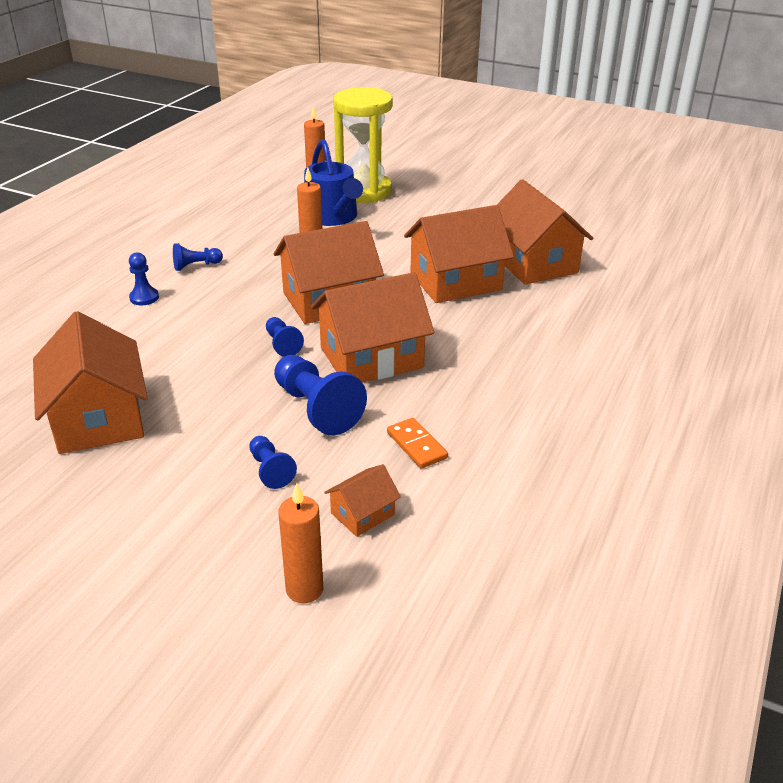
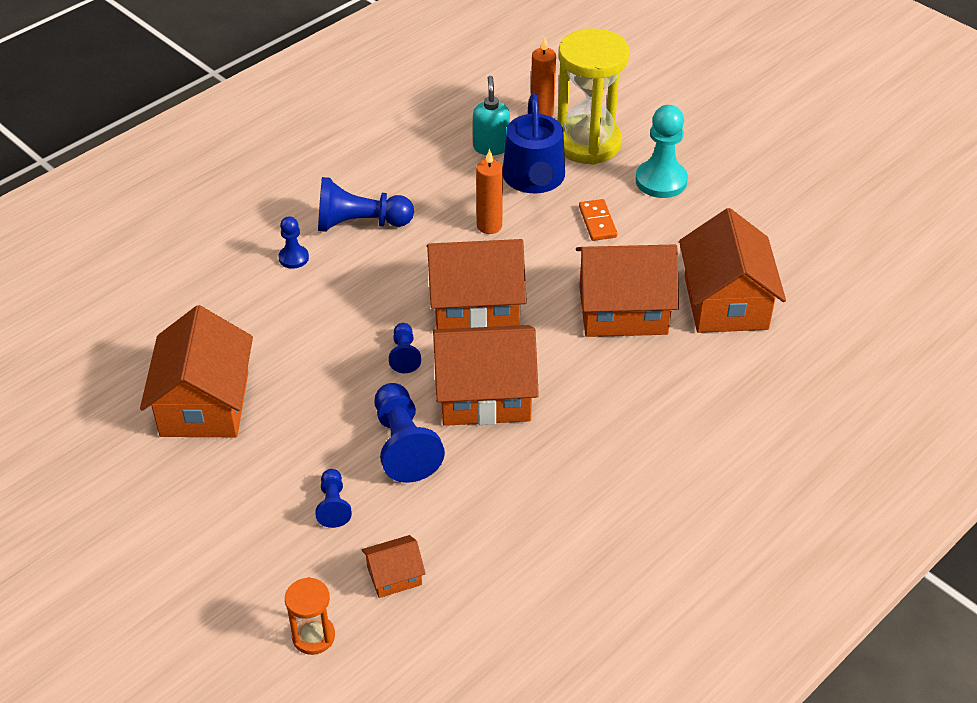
camera: 20 degrees right, 10 degrees up
blue pawn [173,243,223,271] -> blue pawn [318,177,414,232], size x1.82
orange candle [278,483,323,603] -> orange hourglass [285,577,335,655]
orange domino [387,418,448,469] -> orange domino moved to [579,199,617,241]
none -> turquoise soap dispenser [473,76,510,155]
none -> turquoise pawn [635,105,688,198]

